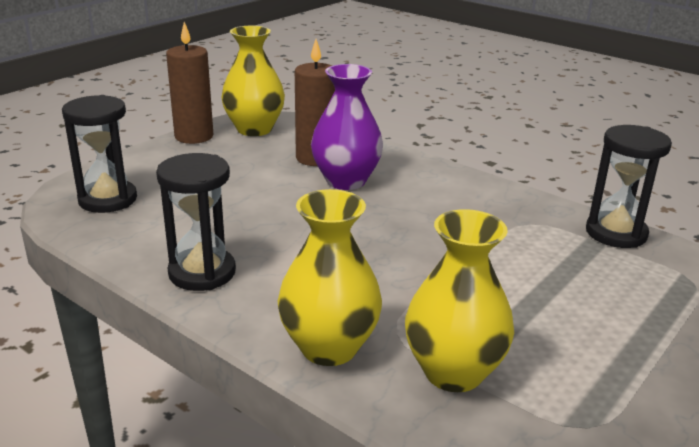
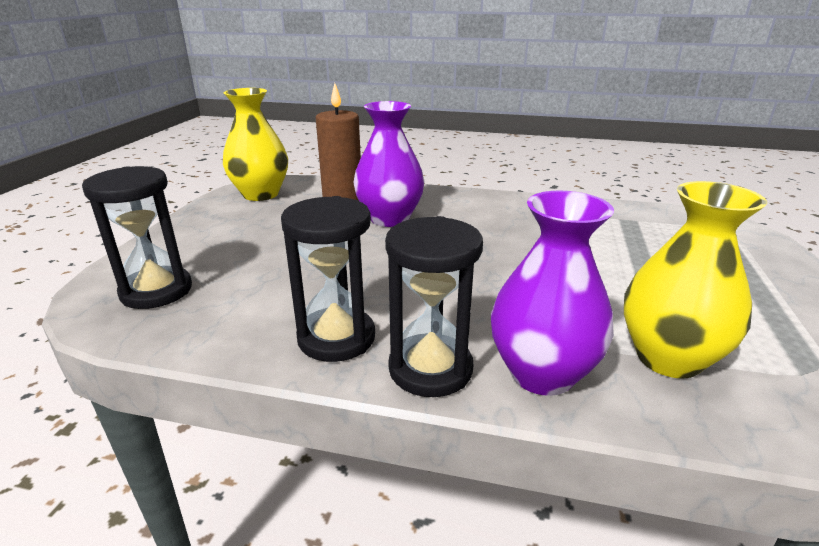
camera: 25 degrees left, 0 degrees up
brown candle [166,22,213,144] -> none
yellow vase [278,189,382,366] -> purple vase [491,191,614,396]
black hourglass [586,125,672,248] -> black hourglass moved to [385,216,483,397]

